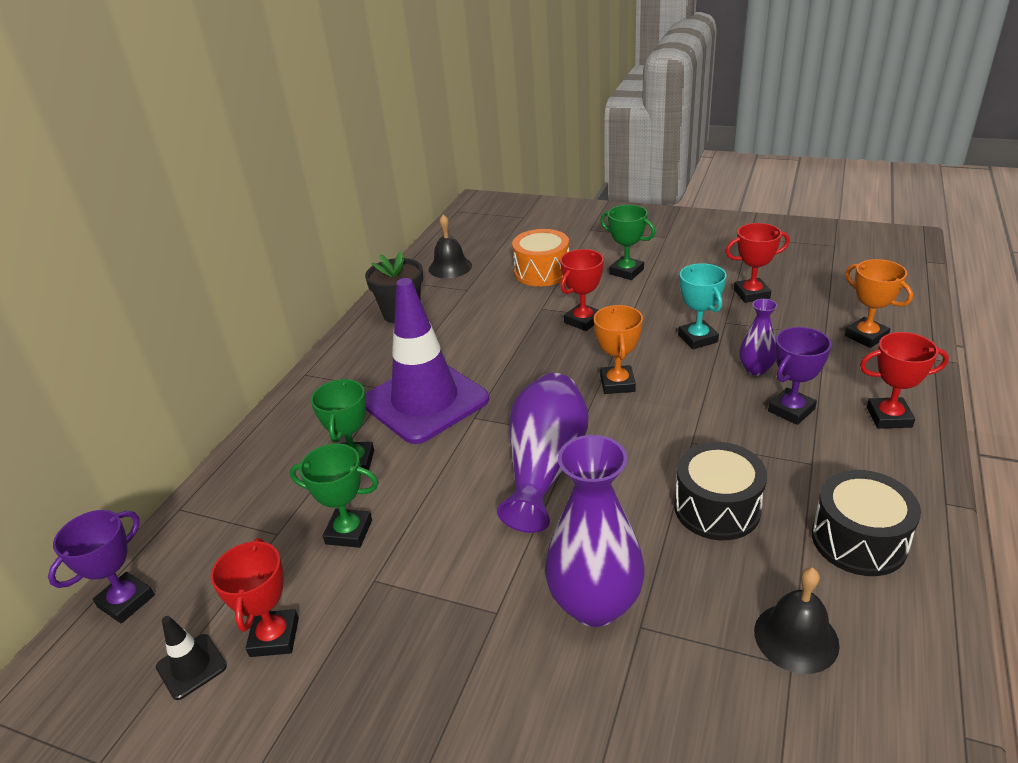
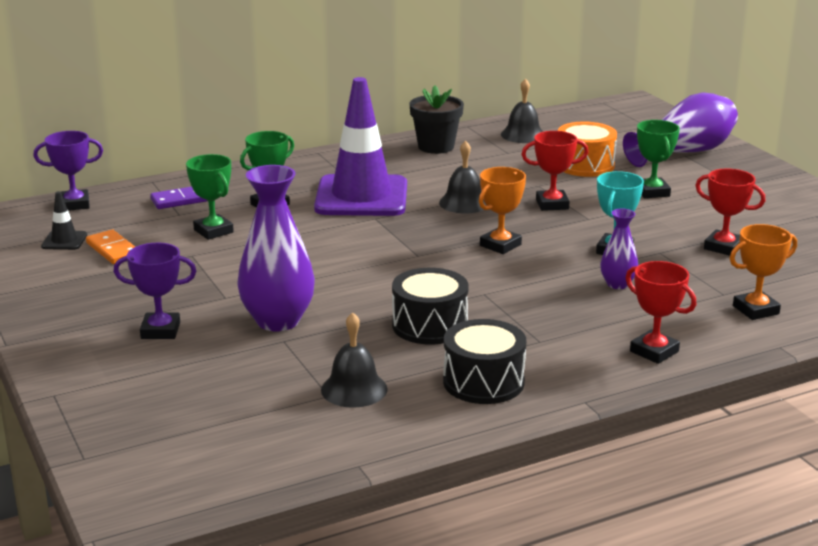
camera: 40 degrees right, 10 degrees down
red trophy [210,538,299,657] -> orange domino [86,230,135,264]
purple vase [497,373,588,533] -> purple vase moved to [623,92,738,167]
purple trophy [768,327,832,425] -> purple trophy moved to [114,243,196,339]
orange trophy [844,259,913,348] -> orange trophy turned 60 degrees clockwise [730,224,797,320]
none -> purple domino [150,187,208,209]
none -> black bell [439,141,487,213]

